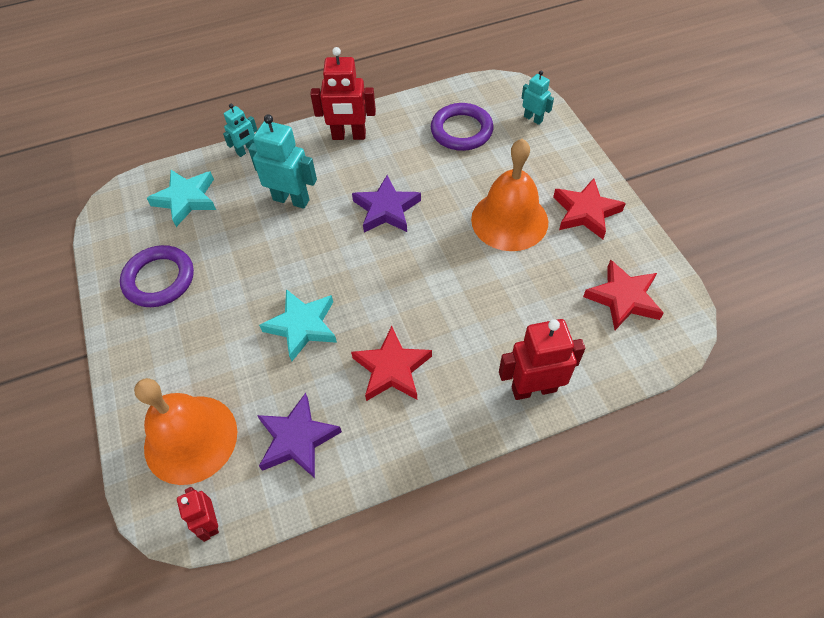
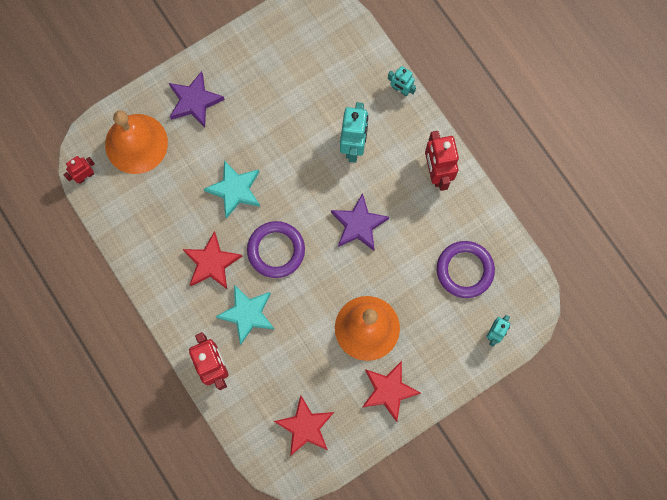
camera: 75 degrees right, 20 degrees up
purple ring [120,245,194,307] -> purple ring moved to [247,221,305,278]
turquoise star [146,170,216,227] -> turquoise star moved to [215,285,275,344]
purple star [257,393,342,478] -> purple star moved to [169,71,225,128]

